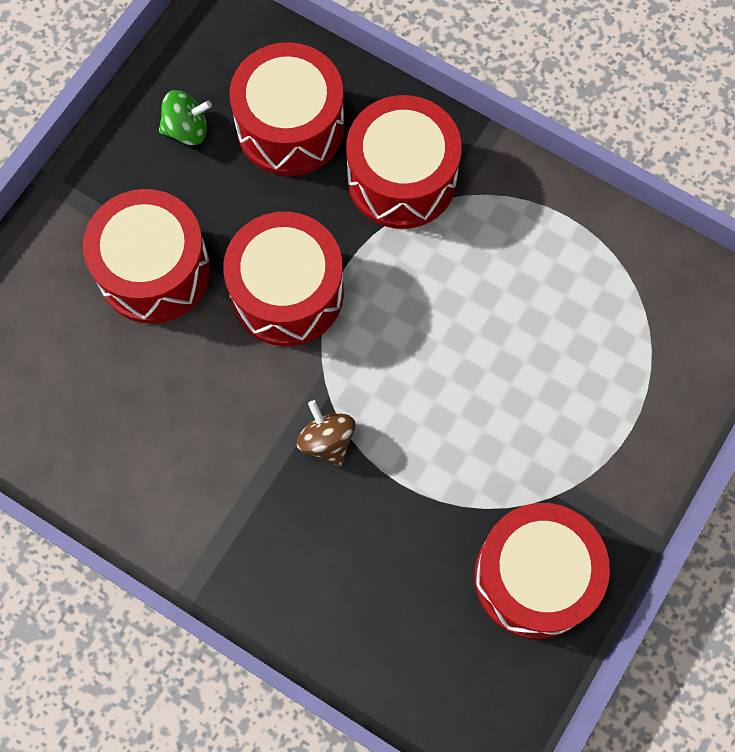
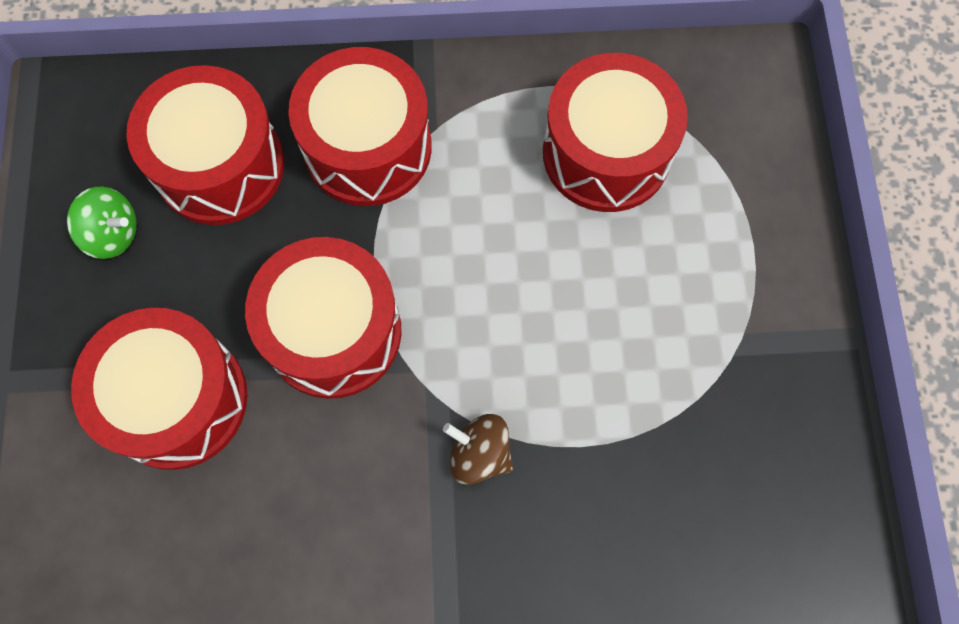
camera: 35 degrees left, 0 degrees up
green spinning top [159,90,212,145] -> green spinning top turned 60 degrees clockwise [67,187,137,259]
red drum [474,503,610,639] -> red drum moved to [543,53,688,212]

